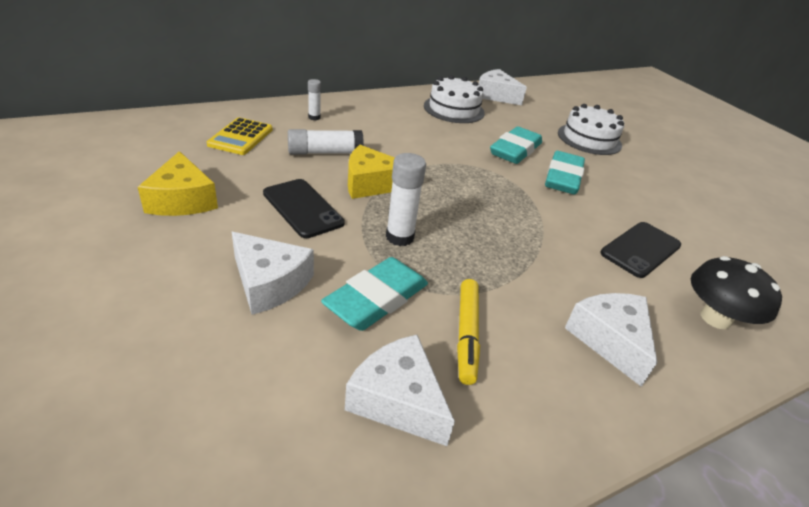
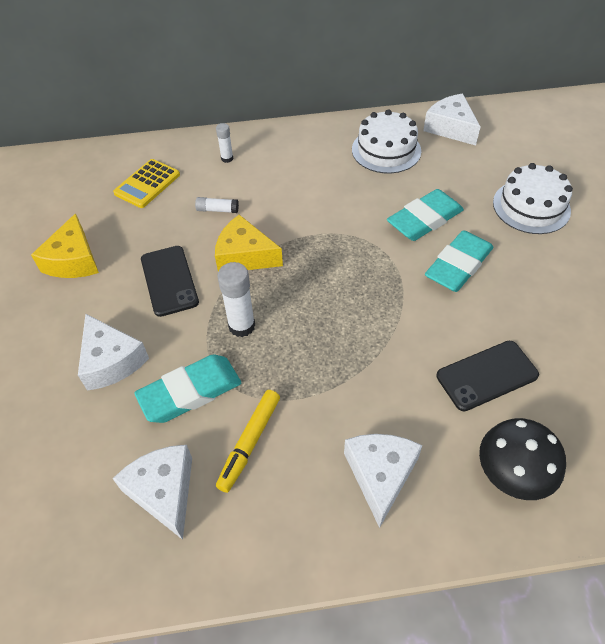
camera: 25 degrees right, 15 degrees up
white glue stick [288,129,364,155] -> white glue stick [195,197,239,213], size x0.58

